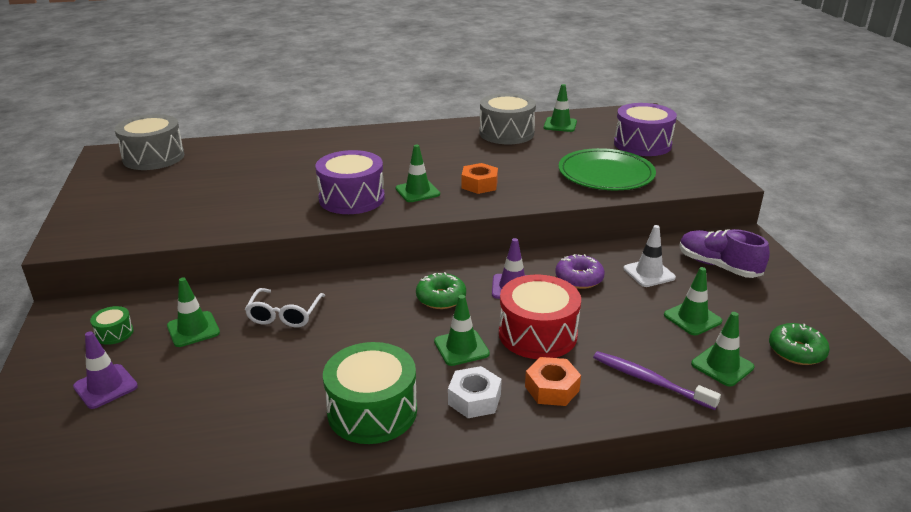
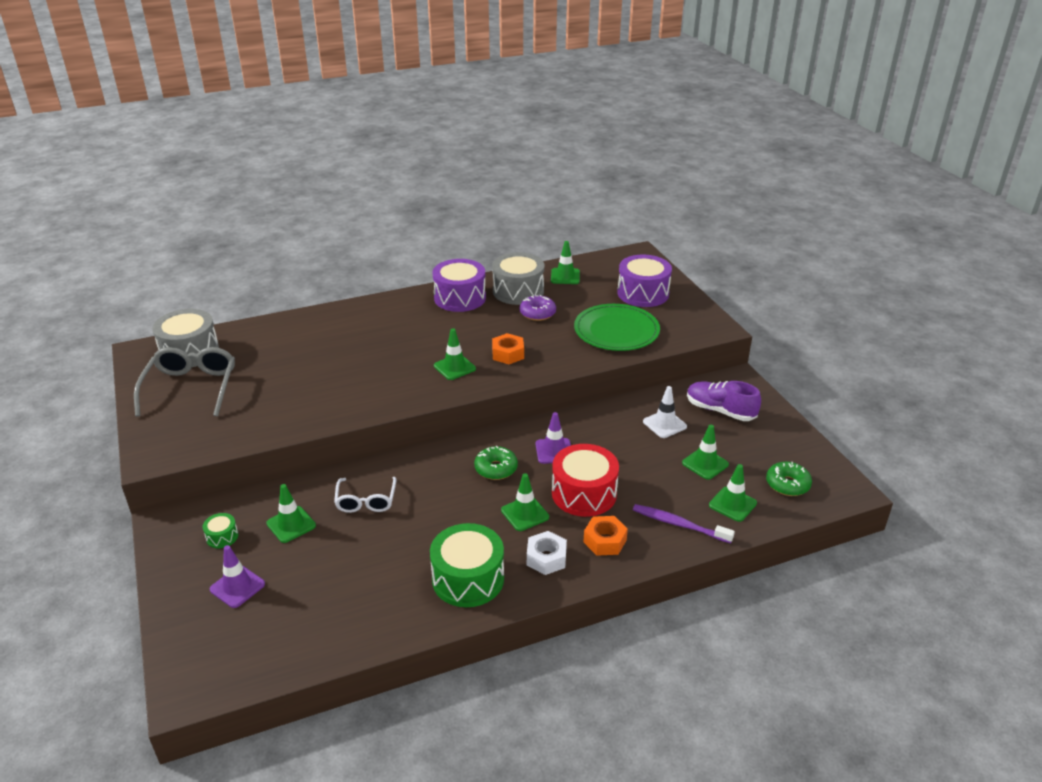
camera: 10 degrees left, 5 degrees up
purple drum [315,150,385,214] -> purple drum moved to [432,259,486,312]
purple donut [555,254,605,289] -> purple donut moved to [520,295,556,321]
none -> grey glasses [134,347,235,417]

